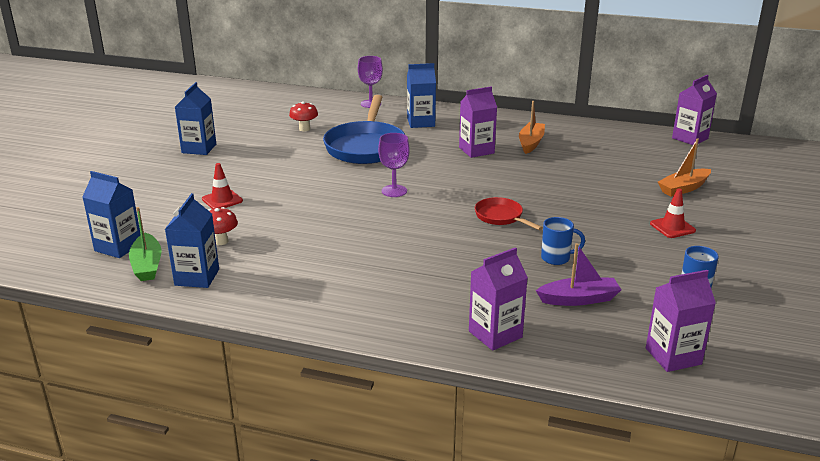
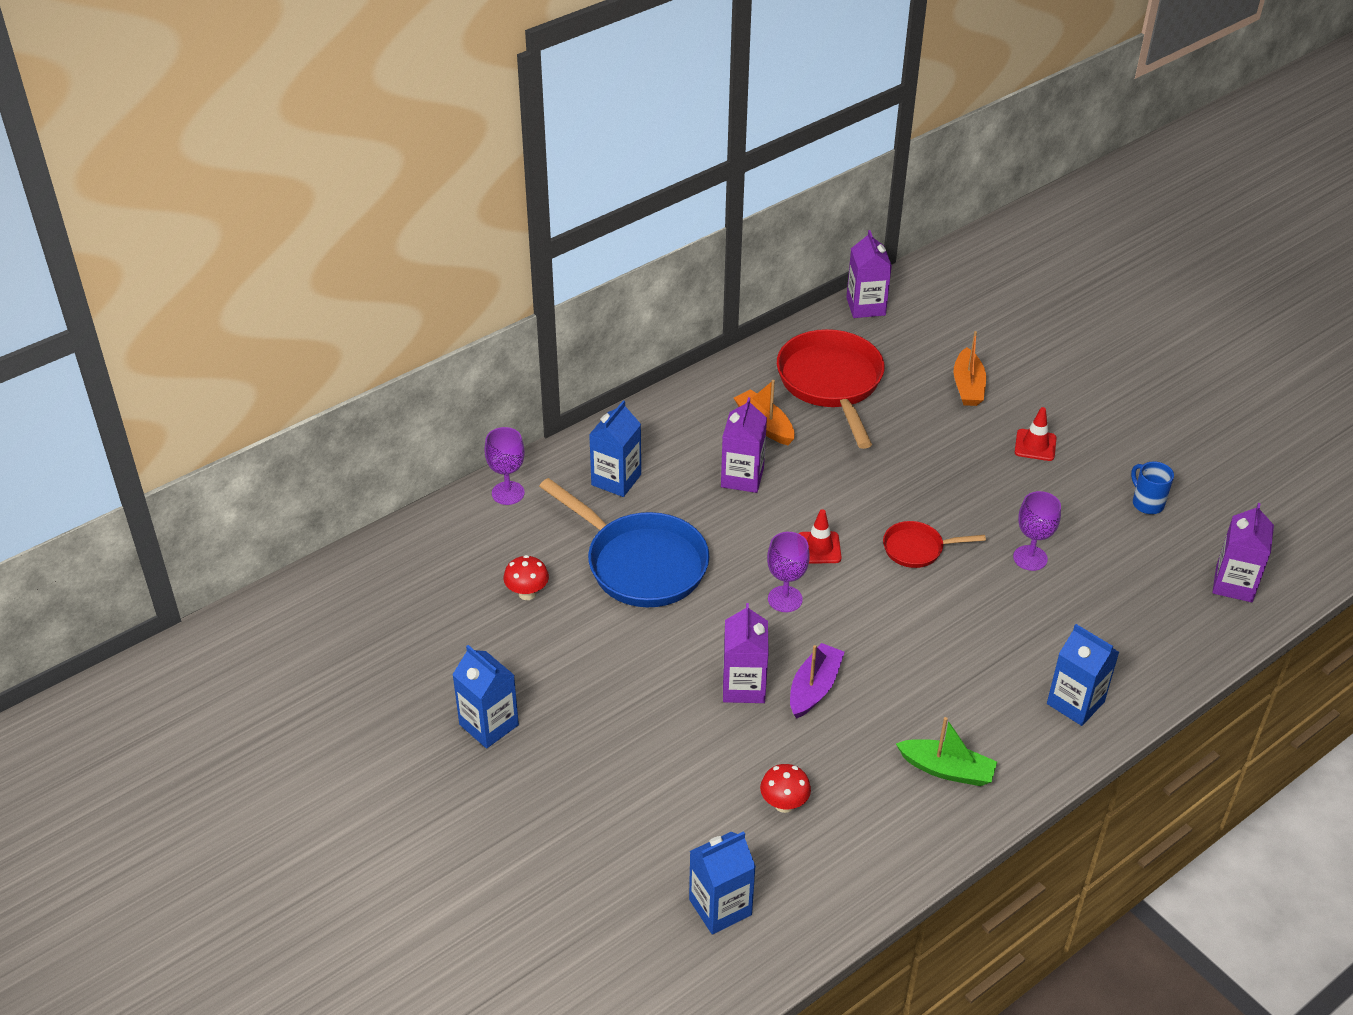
camera: 55 degrees left, 15 degrees up
green boat [129,207,162,281] -> green boat moved to [896,717,997,786]
blue carton [165,193,219,288] -> blue carton moved to [1047,624,1119,726]
red traffic cone [202,163,243,209] -> red traffic cone moved to [798,509,842,564]
purple carton [469,247,528,351] -> purple carton moved to [723,603,769,703]
purple boat [536,243,621,306] -> purple boat moved to [790,643,845,719]
blue mug [541,217,585,265] -> purple goblet [1013,491,1061,571]
none -> red pan [777,329,885,449]

